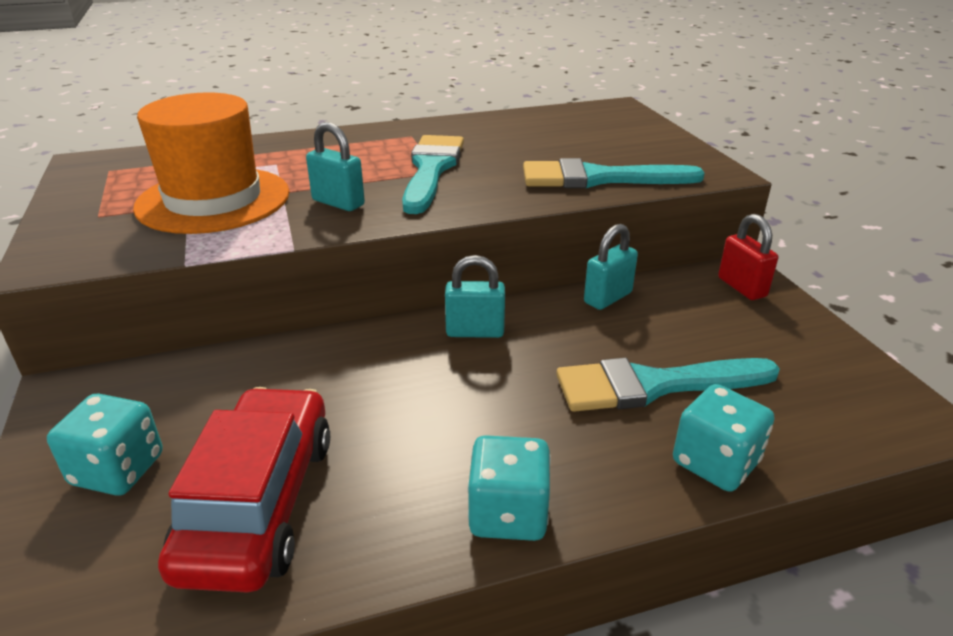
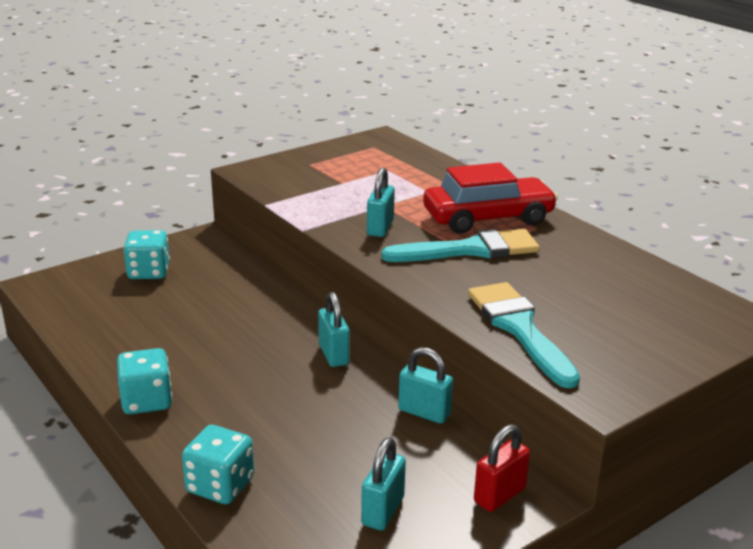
camera: 70 degrees right, 5 degrees down
orange hat [133,92,290,234] -> none
red car [158,387,330,593] -> red car moved to [423,162,558,234]
turquoise brush [556,358,780,412] -> none
none -> turquoise padlock [361,437,406,531]

